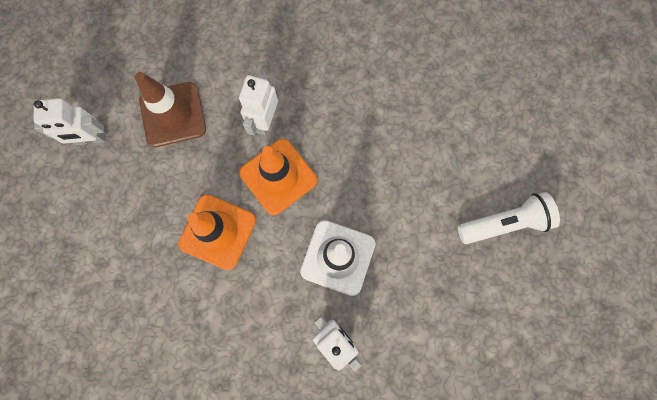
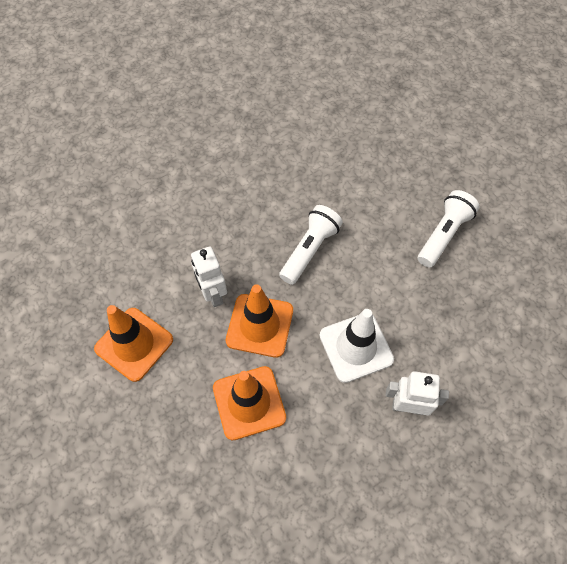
camera: 40 degrees left, 15 degrees down
white robot [34,98,106,145] -> none
brown traffic cone [135,72,206,147] -> orange traffic cone [94,305,173,382]
none -> white flashlight [279,205,343,285]

